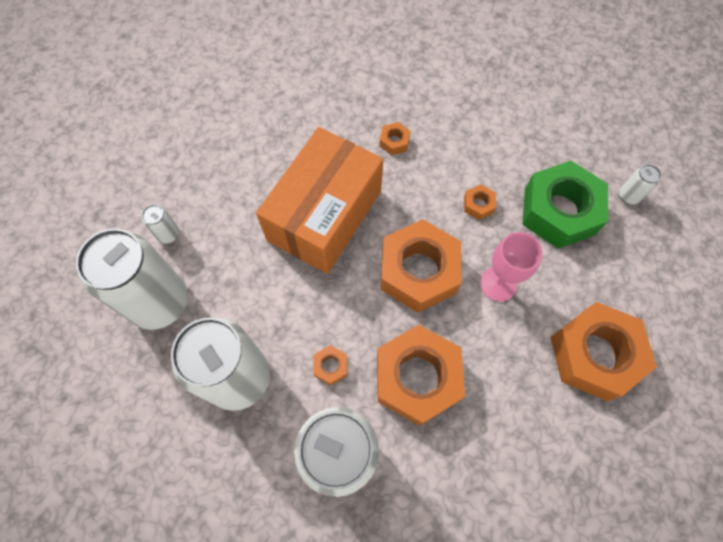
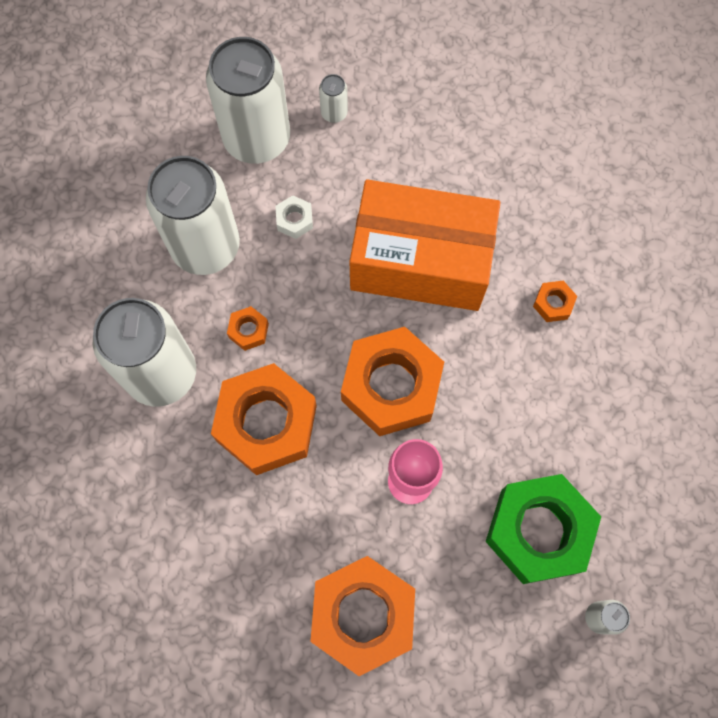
camera: 70 degrees right, 5 degrees up
orange nut [464,184,496,220] -> none
none -> white nut [276,195,313,239]

